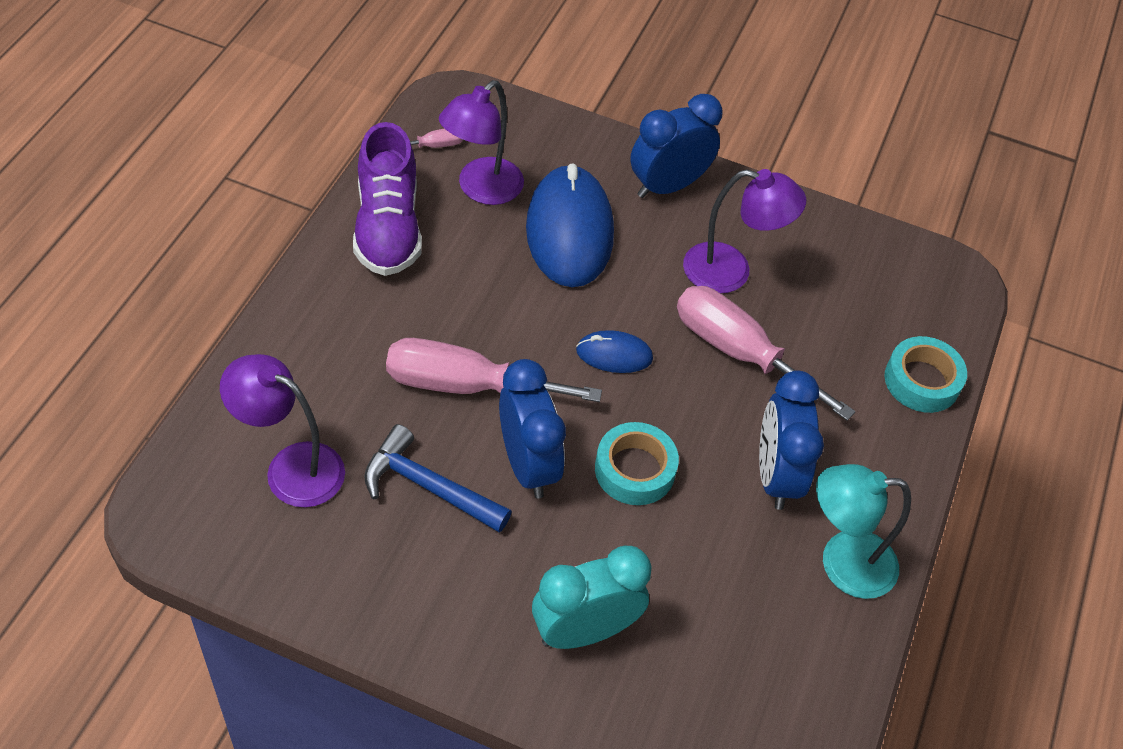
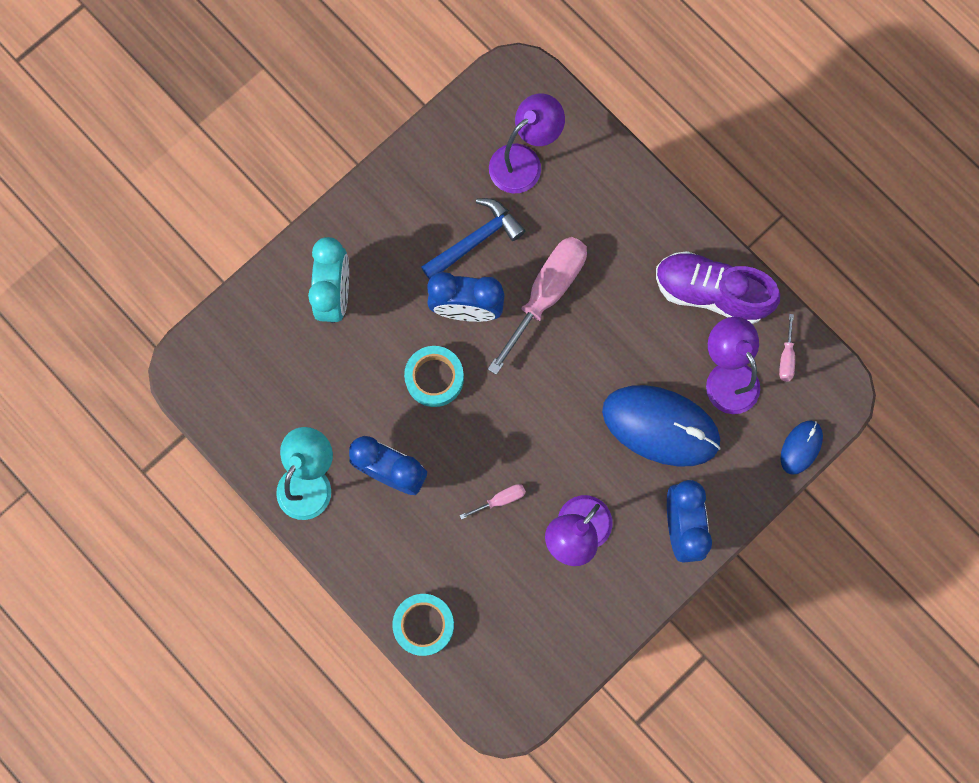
camera: 120 degrees right, 25 degrees up
blue mouse [576,330,653,373] -> blue mouse moved to [781,421,823,475]
pink screwdriver [677,286,856,421] -> pink screwdriver [460,484,526,520], size x0.43

